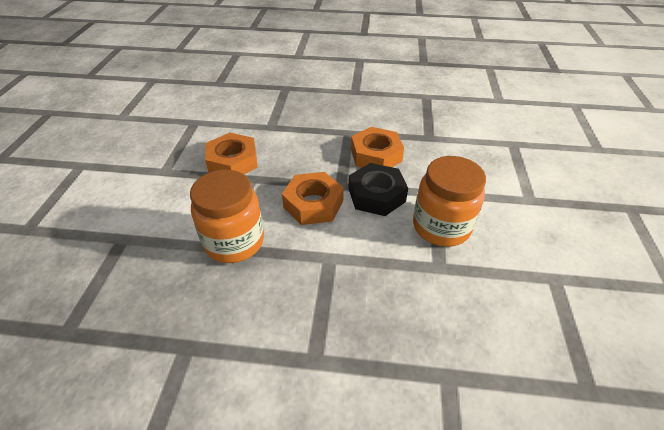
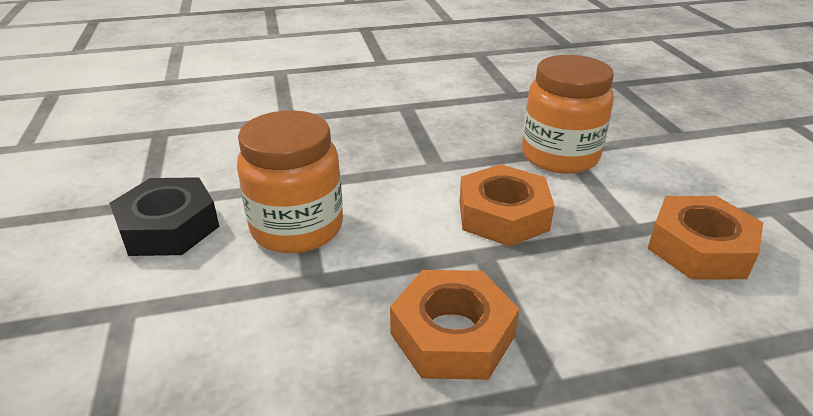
camera: 160 degrees right, 10 degrees down
black nut [348,163,408,216] -> black nut moved to [109,177,220,256]

